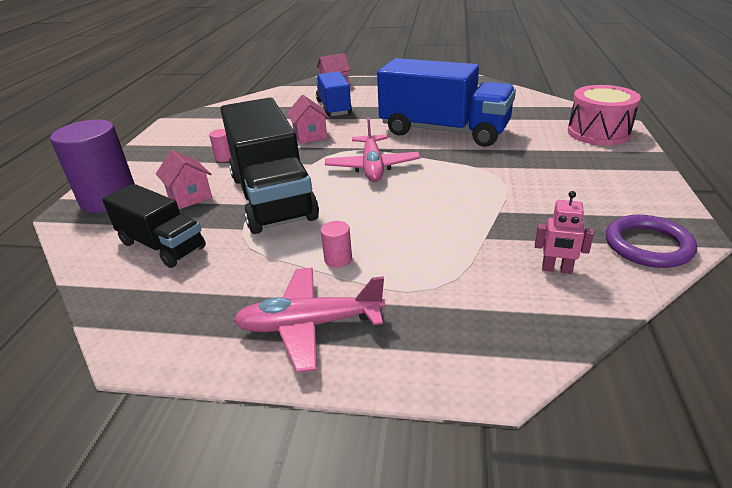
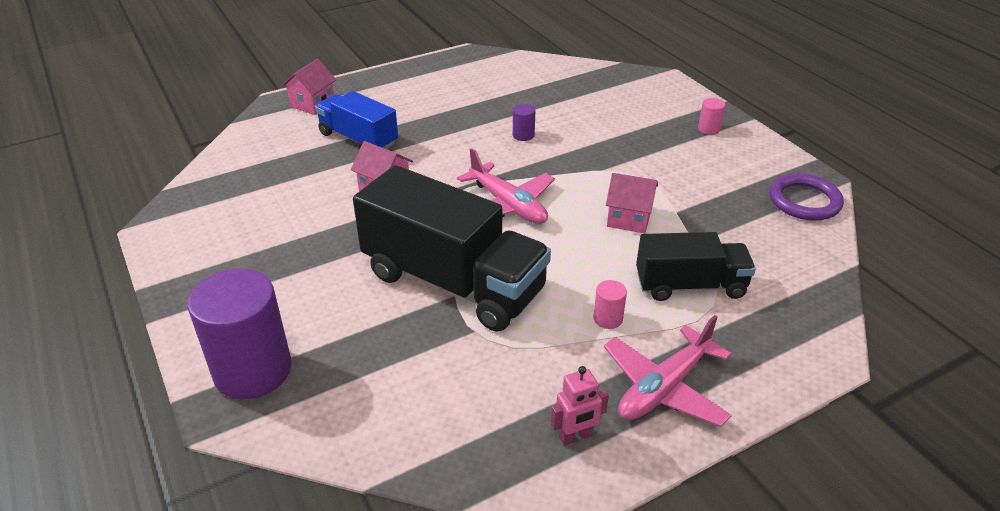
camera: 40 degrees left, 5 degrees up
black truck [102,184,206,268] -> black truck moved to [636,232,756,301]
pink house [156,150,212,209] -> pink house moved to [606,173,658,233]
pink cylinder [209,129,231,162] -> pink cylinder moved to [698,98,725,135]
blue truck [377,58,516,147] -> purple cylinder [513,104,535,141]
pink robot [535,191,594,274] -> pink robot moved to [551,366,609,446]
pink drum [568,85,641,145] -> none

